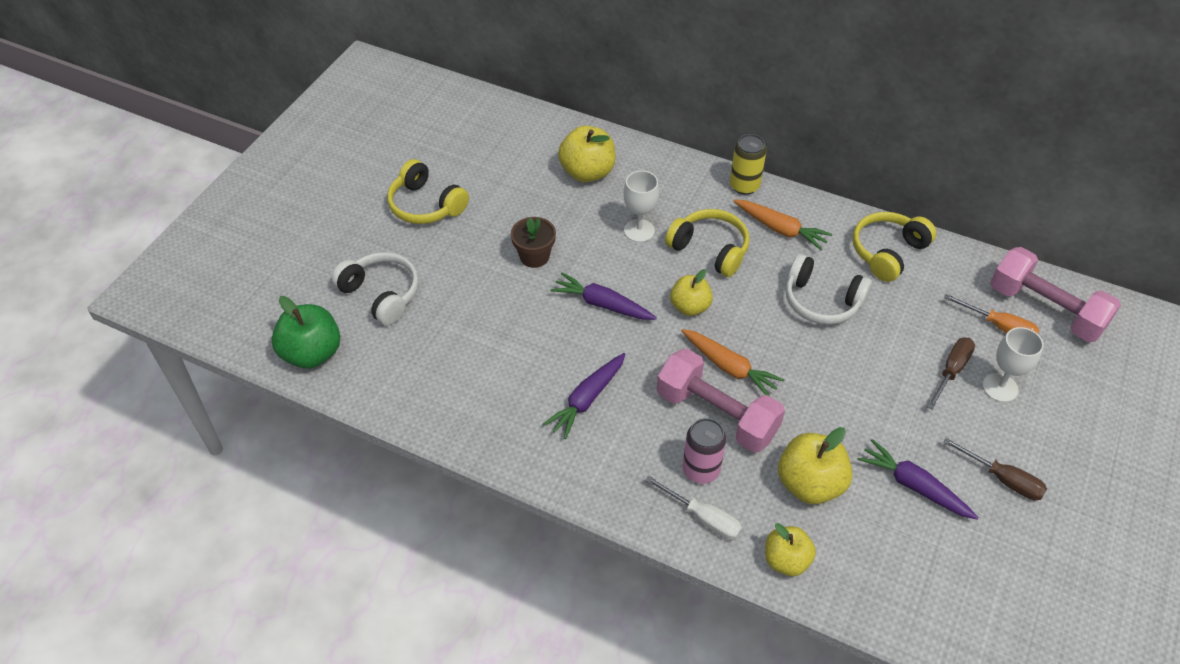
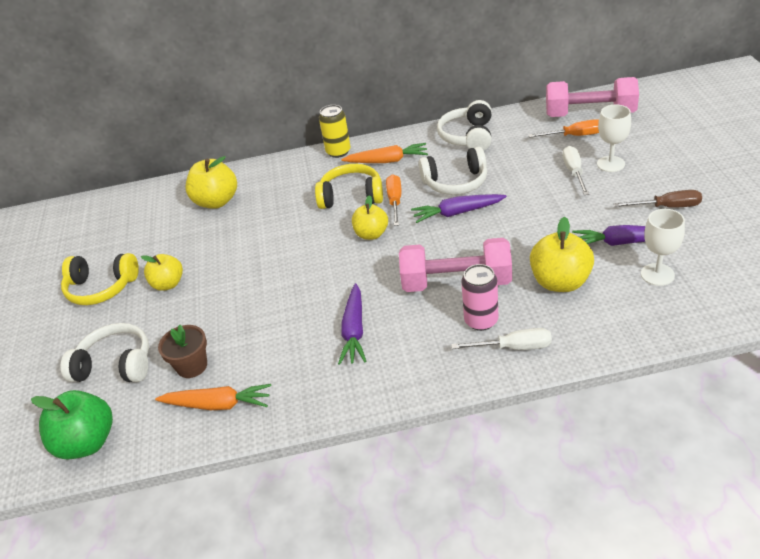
camera: 30 degrees left, 10 degrees down
brown flower pot [511,217,556,268] -> brown flower pot moved to [158,325,207,378]
purple carrot [550,272,657,320] -> purple carrot moved to [411,194,507,223]
white goblet [624,171,659,242] -> white goblet moved to [641,209,685,286]
orange carrot [681,329,784,396] -> orange carrot moved to [155,384,272,410]
yellow apple [765,523,816,576] -> yellow apple moved to [141,254,183,291]
yellow headphones [852,212,936,282] -> white headphones [437,100,492,150]
brown screwdriver [927,337,975,410] -> white screwdriver [563,146,589,195]
none -> orange screwdriver [386,174,401,226]

